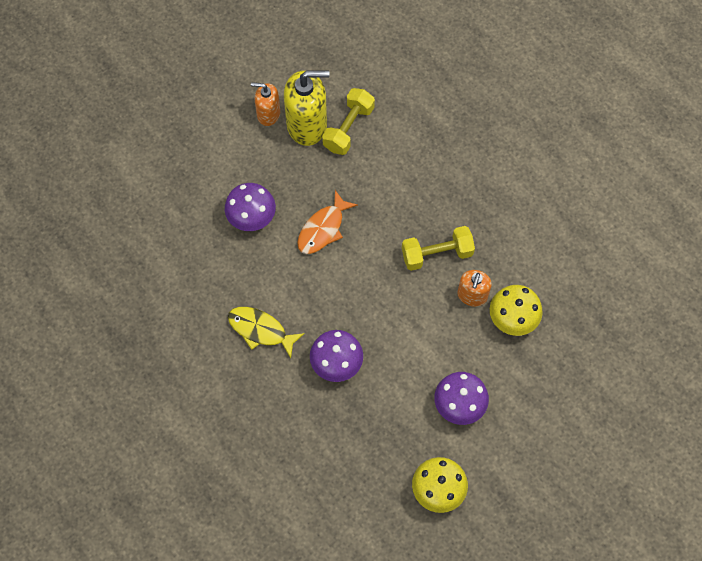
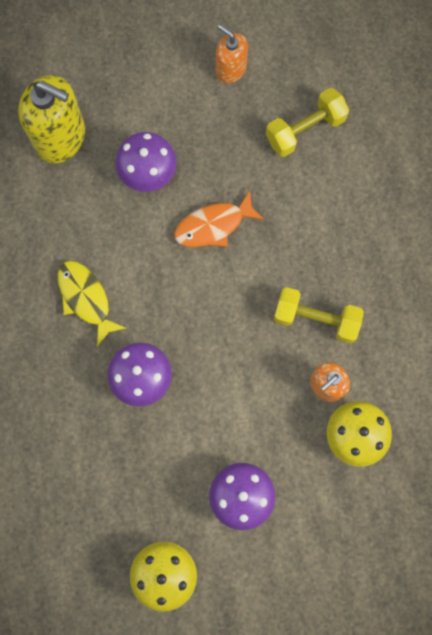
camera: 30 degrees right, 10 degrees up
yellow soap dispenser [284,71,329,146] -> yellow soap dispenser moved to [18,75,85,163]

